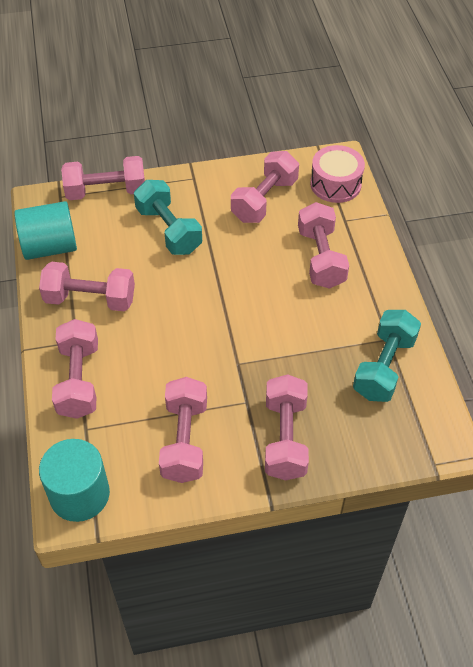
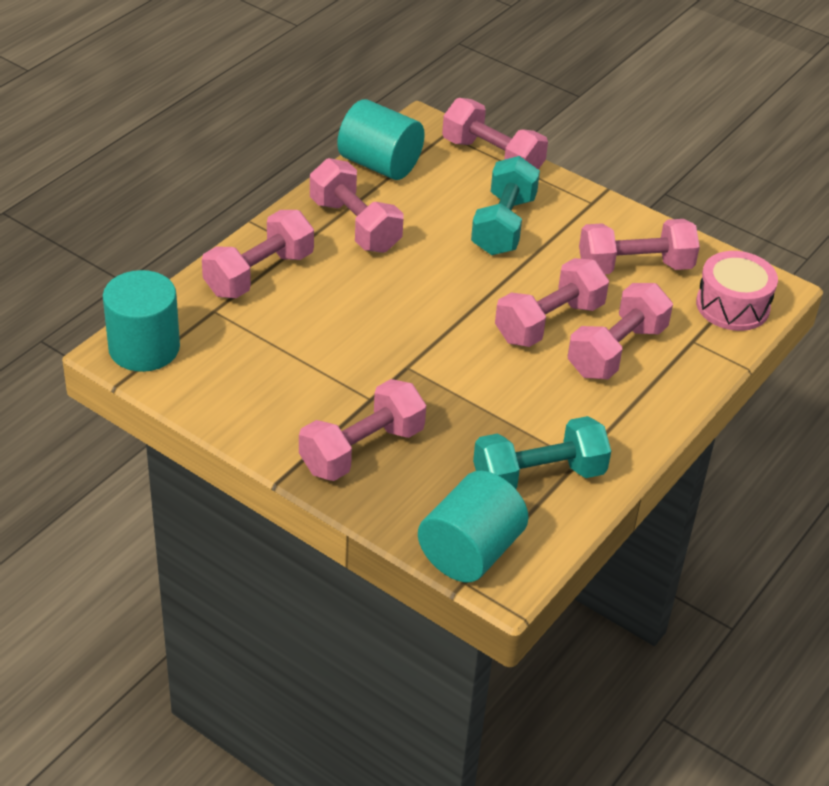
camera: 45 degrees right, 10 degrees down
pink dumbbell [159,377,207,483] -> pink dumbbell moved to [495,258,609,347]
none -> turquoise cylinder [418,471,529,582]

